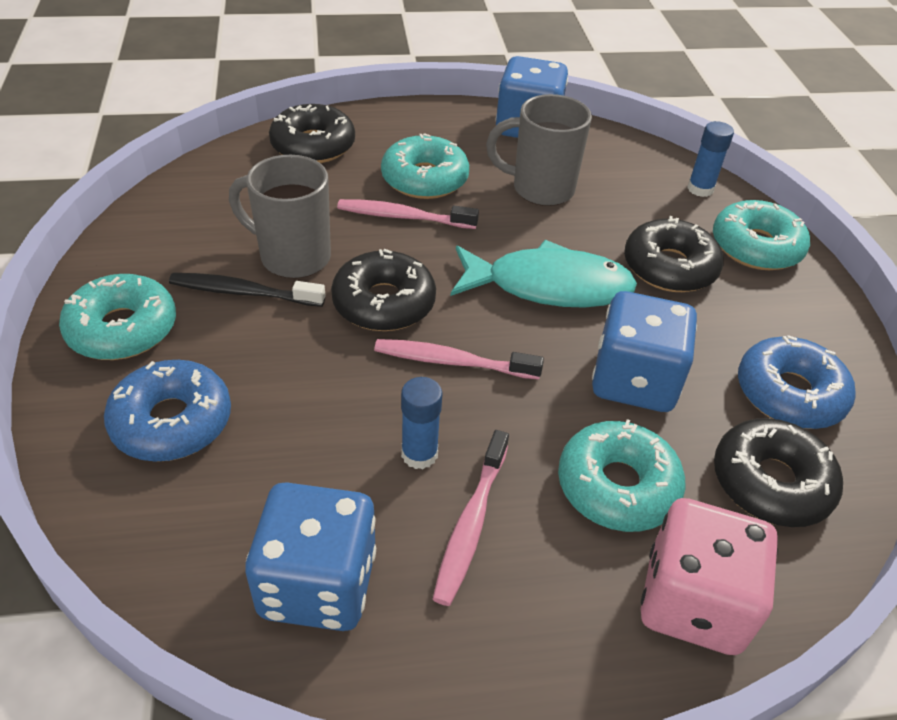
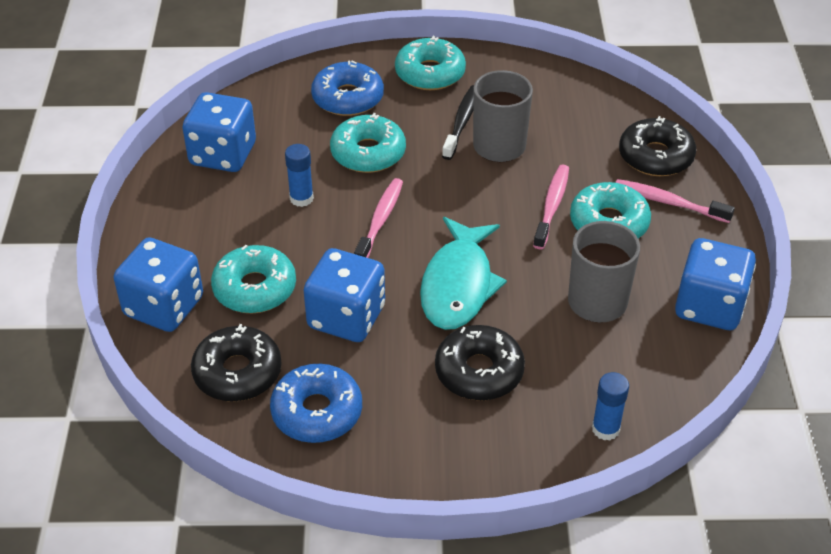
camera: 100 degrees right, 0 degrees up
black donut [331,249,436,331] -> none
pink toothbrush [433,430,509,606] -> pink toothbrush moved to [615,179,735,223]
pink dice [641,498,778,655] -> blue dice [114,237,203,332]
turquoise donut [713,200,810,270] -> turquoise donut moved to [330,113,406,173]

